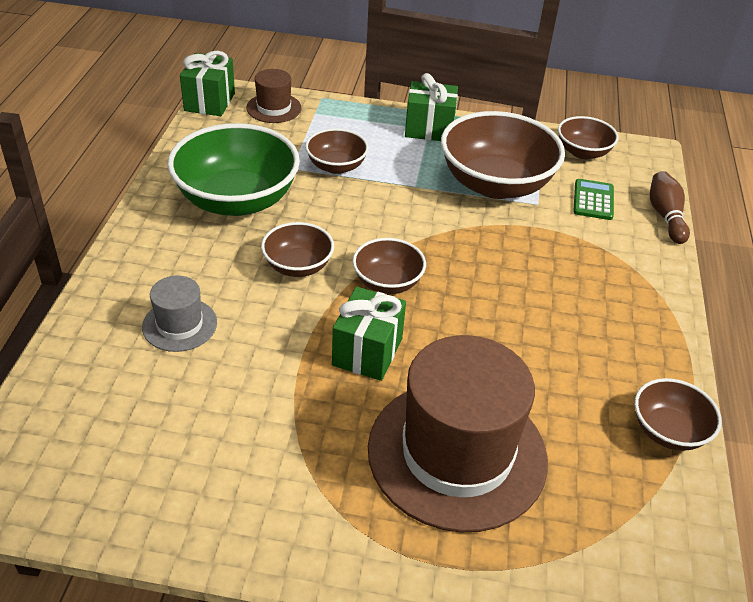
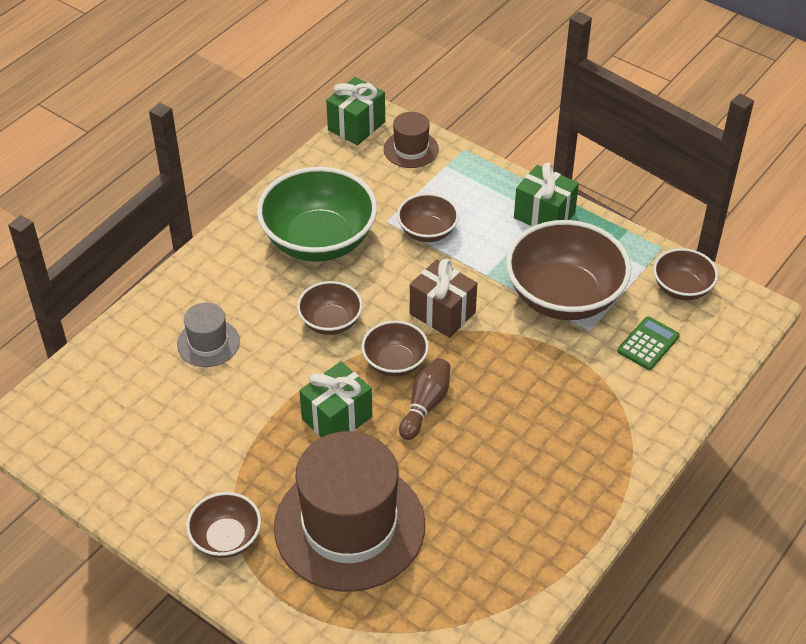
camera: 30 degrees right, 5 degrees up
brown bowl [634,378,722,451] -> brown bowl moved to [186,492,261,558]
brown bowling pin [650,171,690,244] -> brown bowling pin moved to [399,358,450,440]
none -> brown gift [410,259,477,338]

